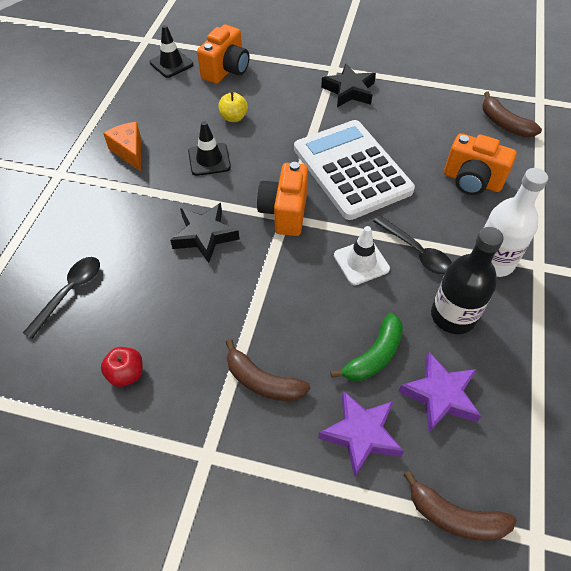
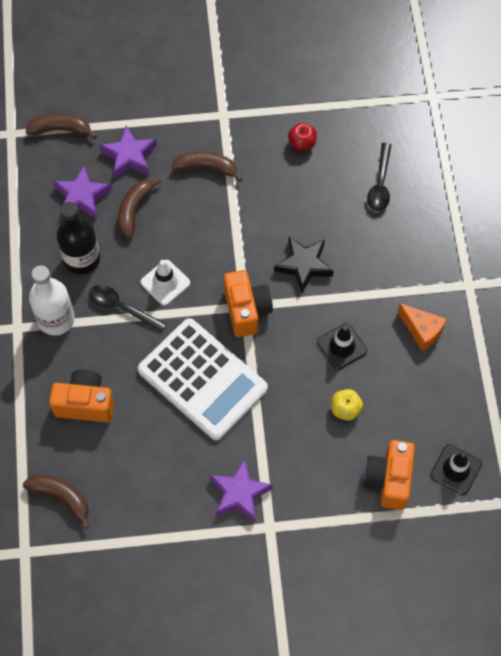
camera: 160 degrees right, 10 degrees up
black star [321,63,376,107] -> purple star [210,459,273,522]
green banana [330,313,403,381] -> brown banana [118,178,162,238]

